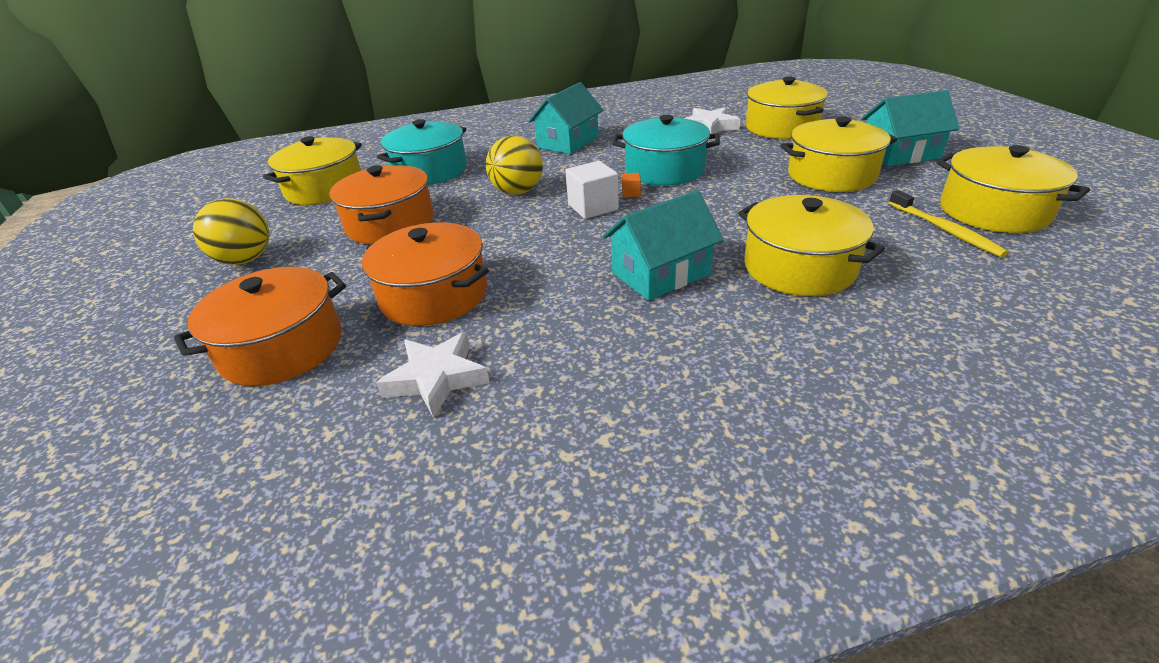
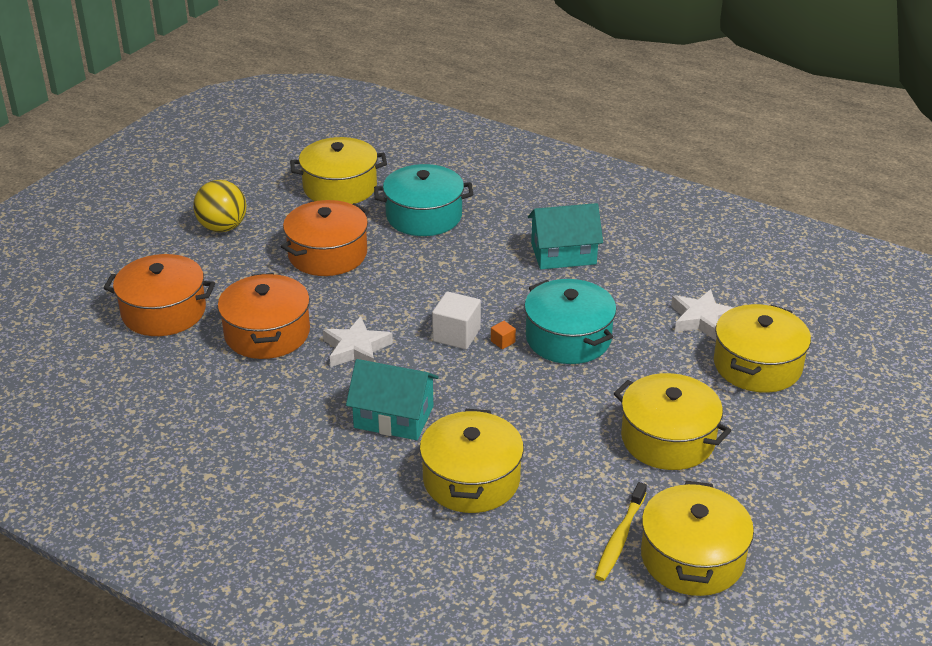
camera: 45 degrees right, 0 degrees up
white star [376,332,490,418] -> white star moved to [323,316,393,367]
yellow ball [486,136,543,195] -> none
turquoise house [861,90,959,166] -> none

